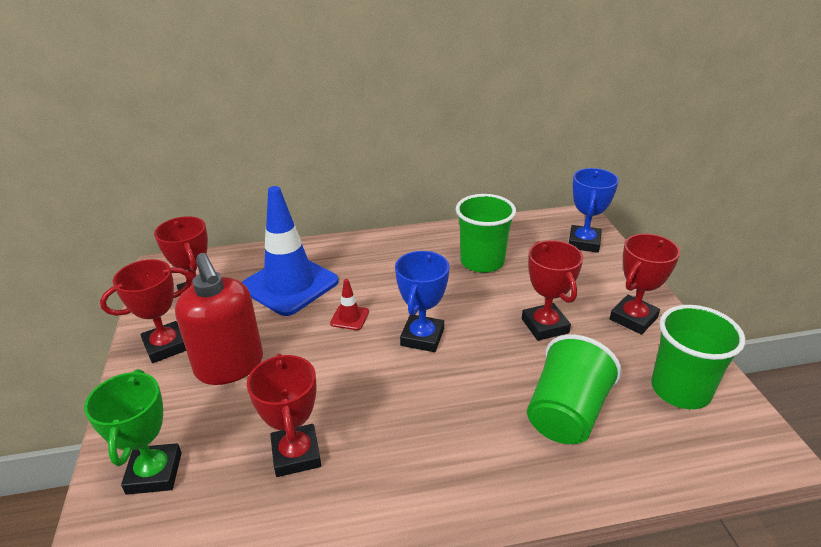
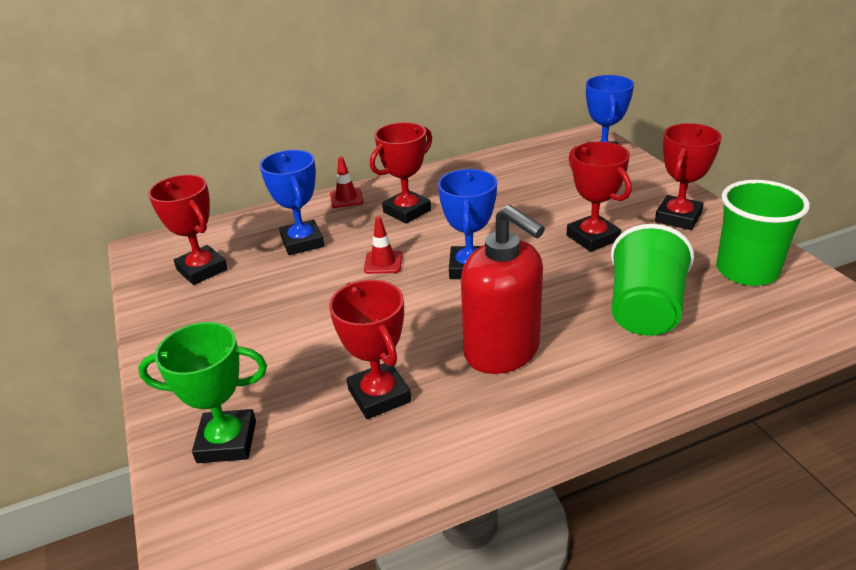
camera: 10 degrees left, 0 degrees up
green trophy [84,369,182,495] -> green trophy turned 75 degrees counterclockwise [138,322,267,463]
red trophy [100,259,192,363] -> red trophy moved to [370,122,432,224]
red soap dispenser [175,253,263,385] -> red soap dispenser moved to [461,205,545,374]
blue traffic cone [241,186,339,316] -> blue trophy [260,150,324,255]
green cup [456,194,516,273] -> none
none -> red traffic cone [330,156,363,208]

